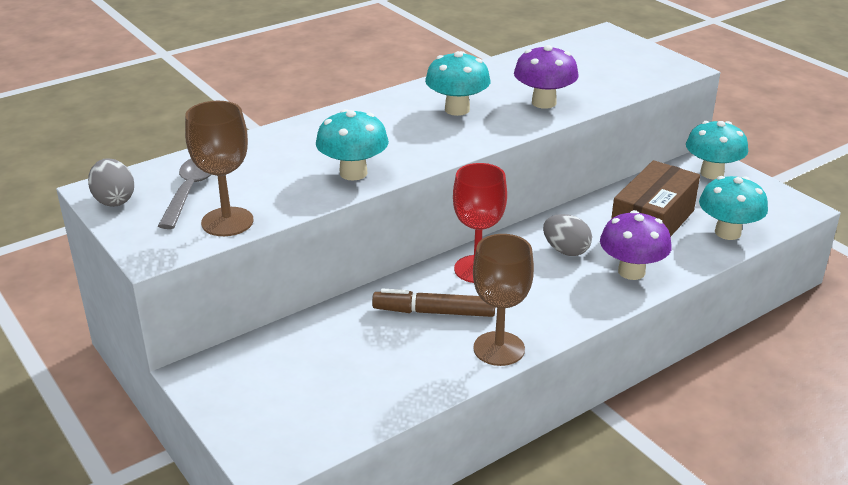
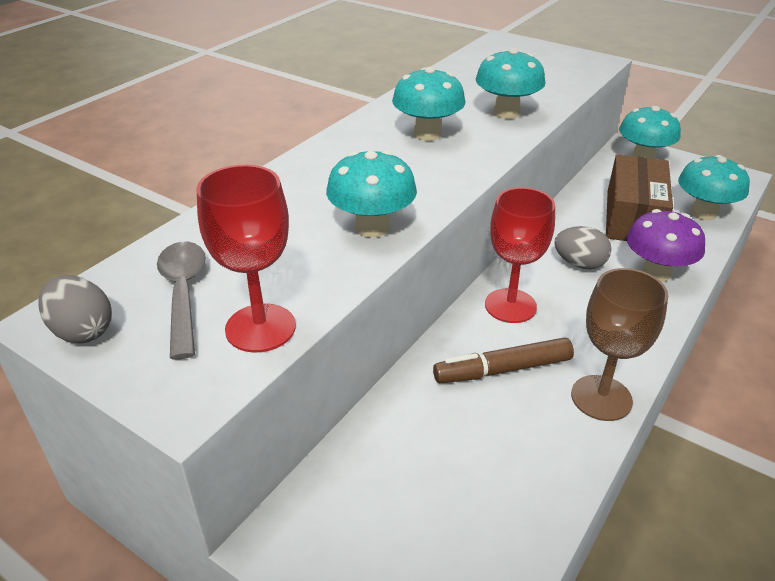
camera: 20 degrees left, 5 degrees up
brown goblet [185,101,253,236] -> red goblet [197,165,296,353]
purple mushroom [514,45,579,109] -> turquoise mushroom [476,48,545,119]

